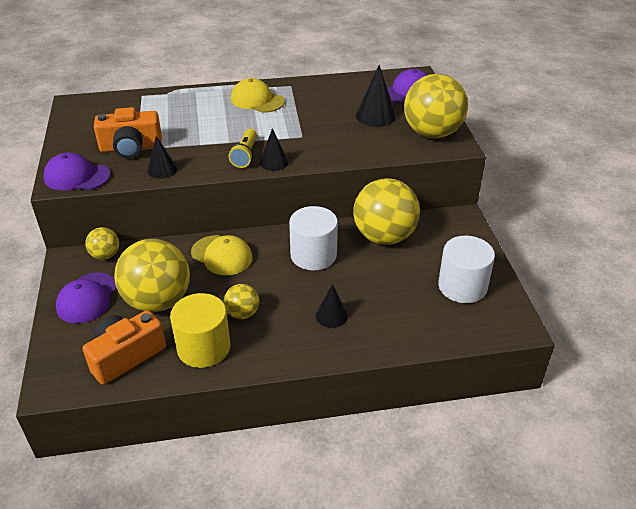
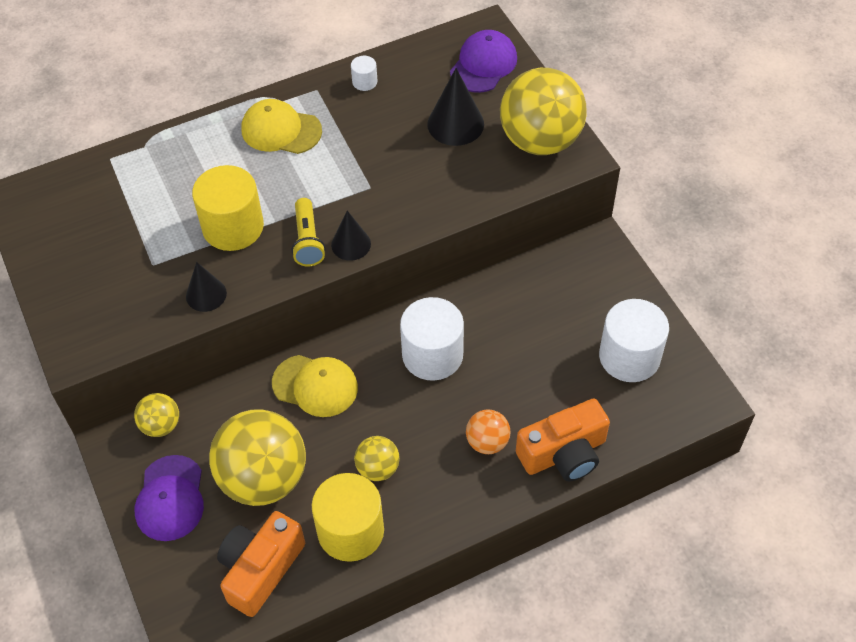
camera: 15 degrees left, 15 degrees up
purple cap [44,153,110,190] -> none
orange camera [94,107,162,158] -> orange camera moved to [516,399,610,482]
black cone [316,284,348,328] -> orange ball [466,410,510,454]
yellow ball [353,178,420,245] -> none
none -> yellow cylinder [192,165,264,251]
none -> white cylinder [351,56,377,91]

